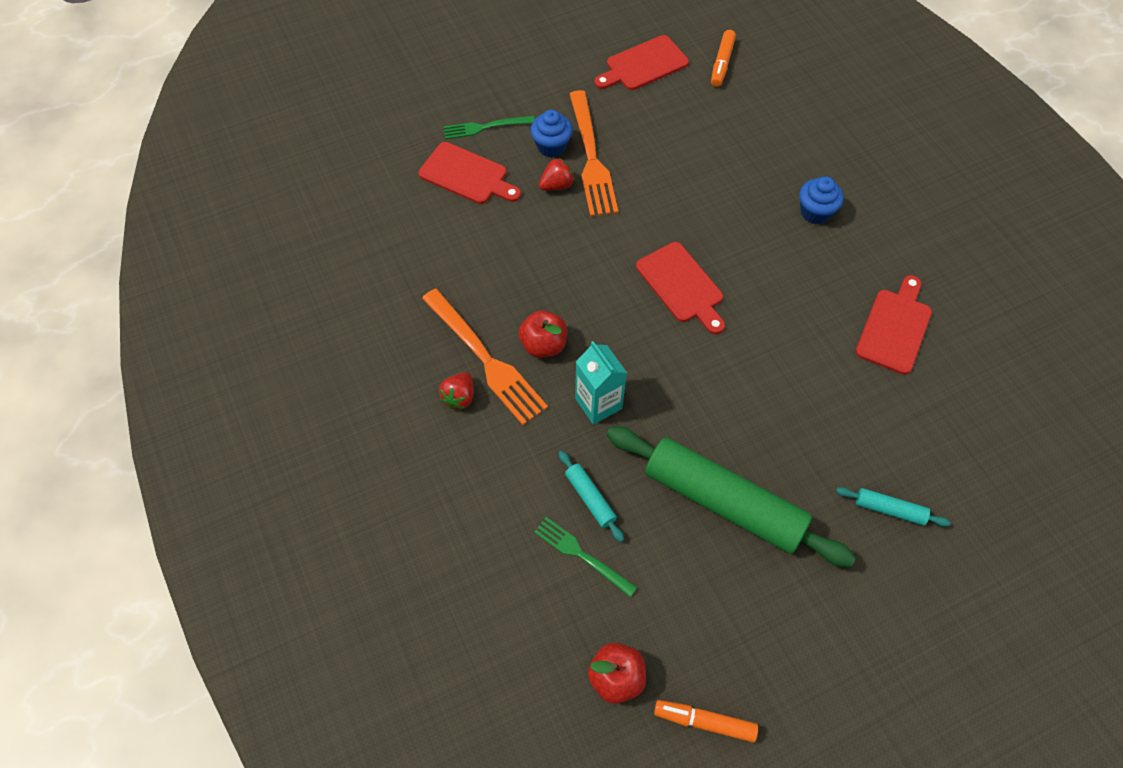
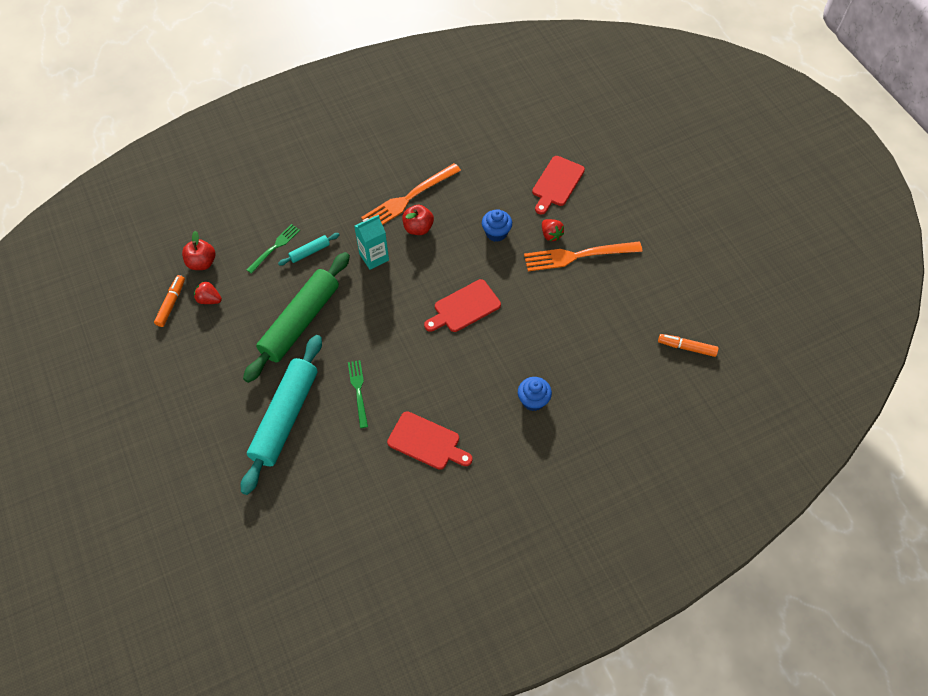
camera: 90 degrees right, 0 degrees up
red strawberry [439,372,474,409] -> red strawberry moved to [194,281,222,304]
green fork [443,116,535,139] -> green fork moved to [348,360,368,428]
blue cupcake [530,110,573,157] -> blue cupcake moved to [482,209,512,242]
red cutting board [594,35,689,90] -> none
turquoise rolling pin [836,487,951,527] -> turquoise rolling pin [241,335,322,495], size x2.38

